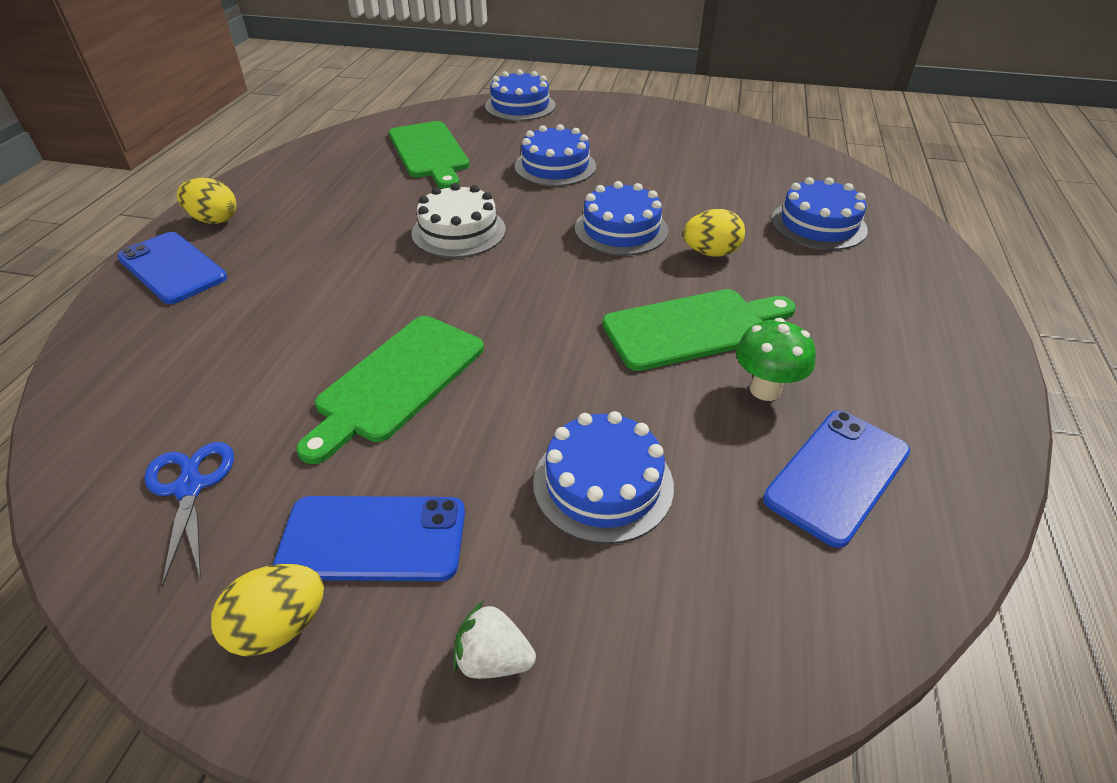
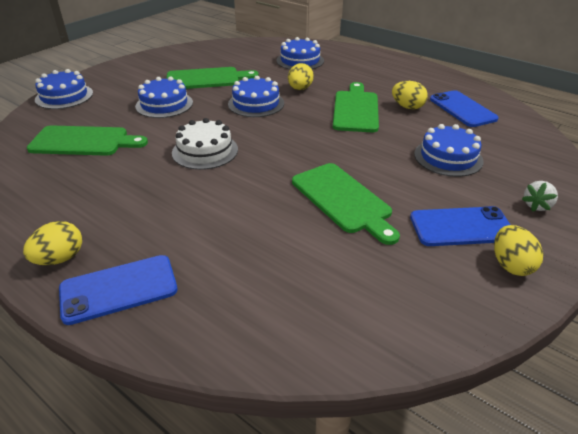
camera: 65 degrees left, 5 degrees down
blue scissors [144,442,234,587] -> none
blue phone [273,496,465,581] -> blue phone turned 60 degrees clockwise [410,206,511,246]
green mushroom [736,318,816,401] -> yellow egg [392,81,428,109]
none -> green cutting board [167,67,259,89]

